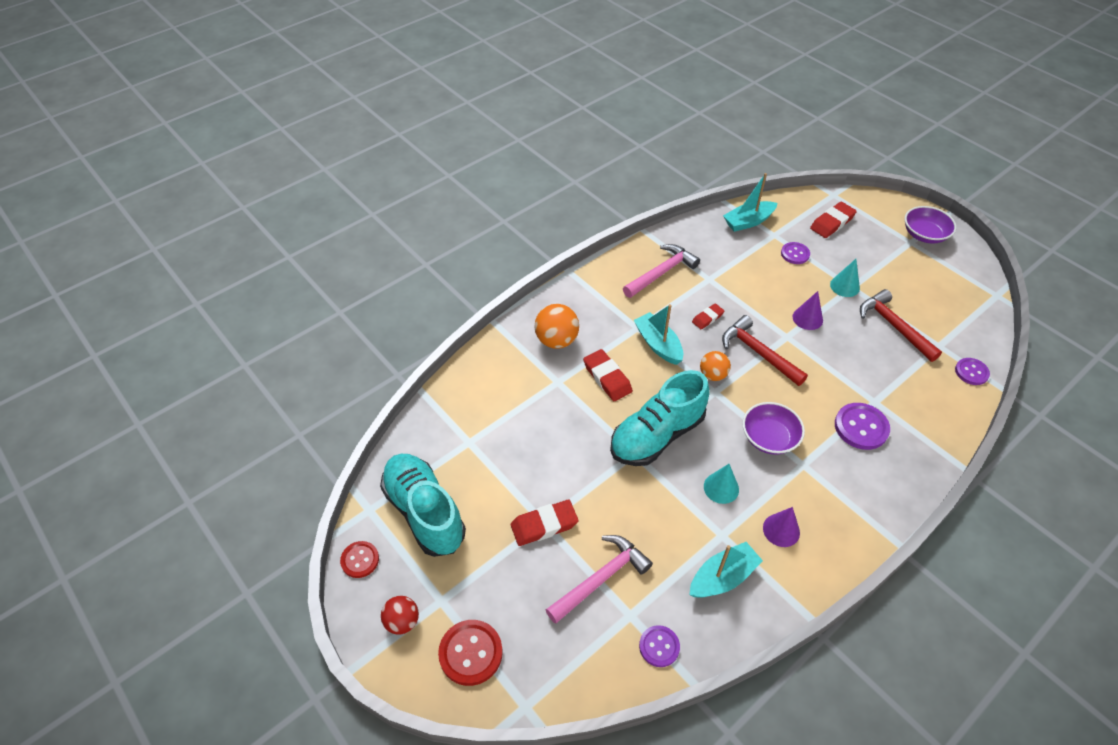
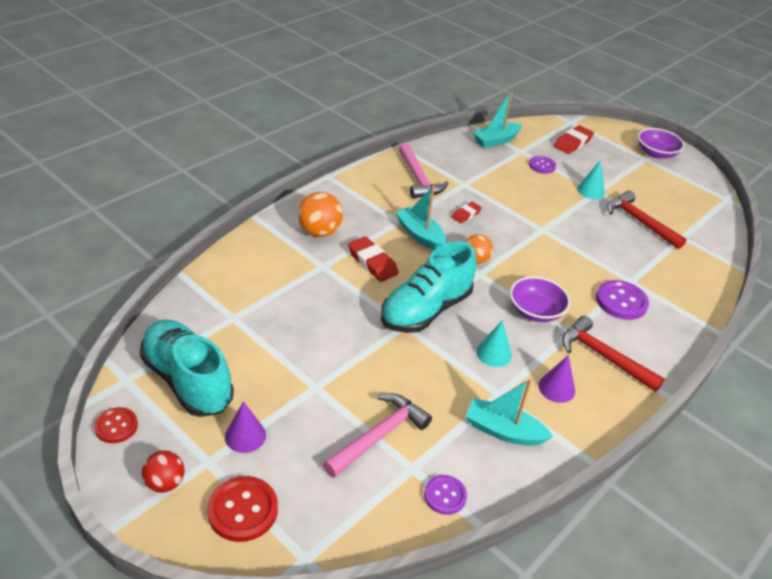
camera: 10 degrees left, 10 degrees down
red eraser [511,500,579,546] -> none
pink hammer [623,244,700,298] -> pink hammer turned 120 degrees clockwise [399,143,449,199]
turquoise boat [689,542,763,598] -> turquoise boat turned 120 degrees counterclockwise [466,378,553,446]
red hammer [722,315,808,386] -> red hammer moved to [562,316,665,392]
purple cone [792,291,823,330] -> purple cone moved to [225,401,266,453]
purple button [955,358,990,385] -> none

